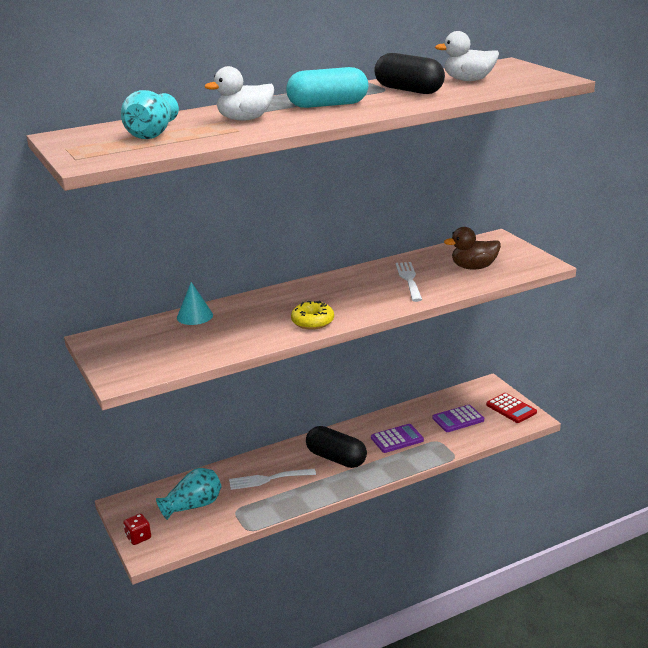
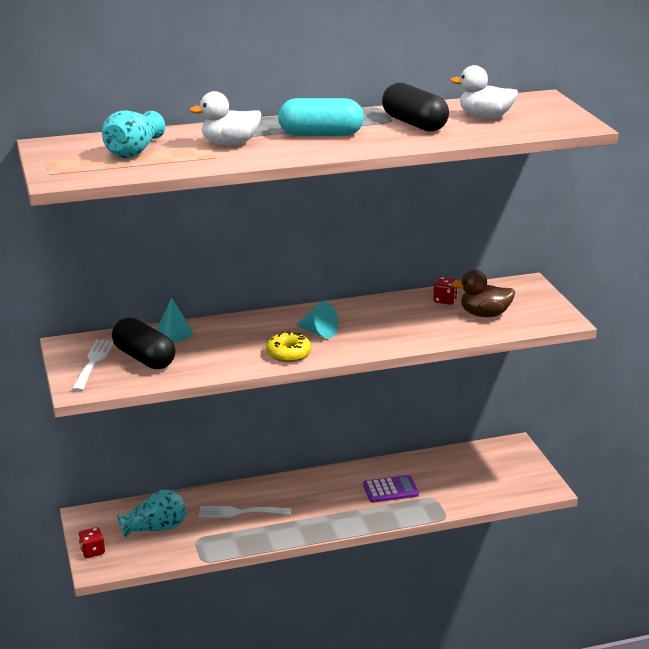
camera: 10 degrees right, 0 degrees up
black capsule [306,426,367,468] -> black capsule moved to [112,317,176,369]
white fork [395,262,422,302] -> white fork moved to [72,339,114,392]
purple calculator [432,405,484,432] -> none
red calculator [486,393,537,423] -> none
none -> turquoise cone [296,301,338,338]
none -> red dice [433,277,458,305]

